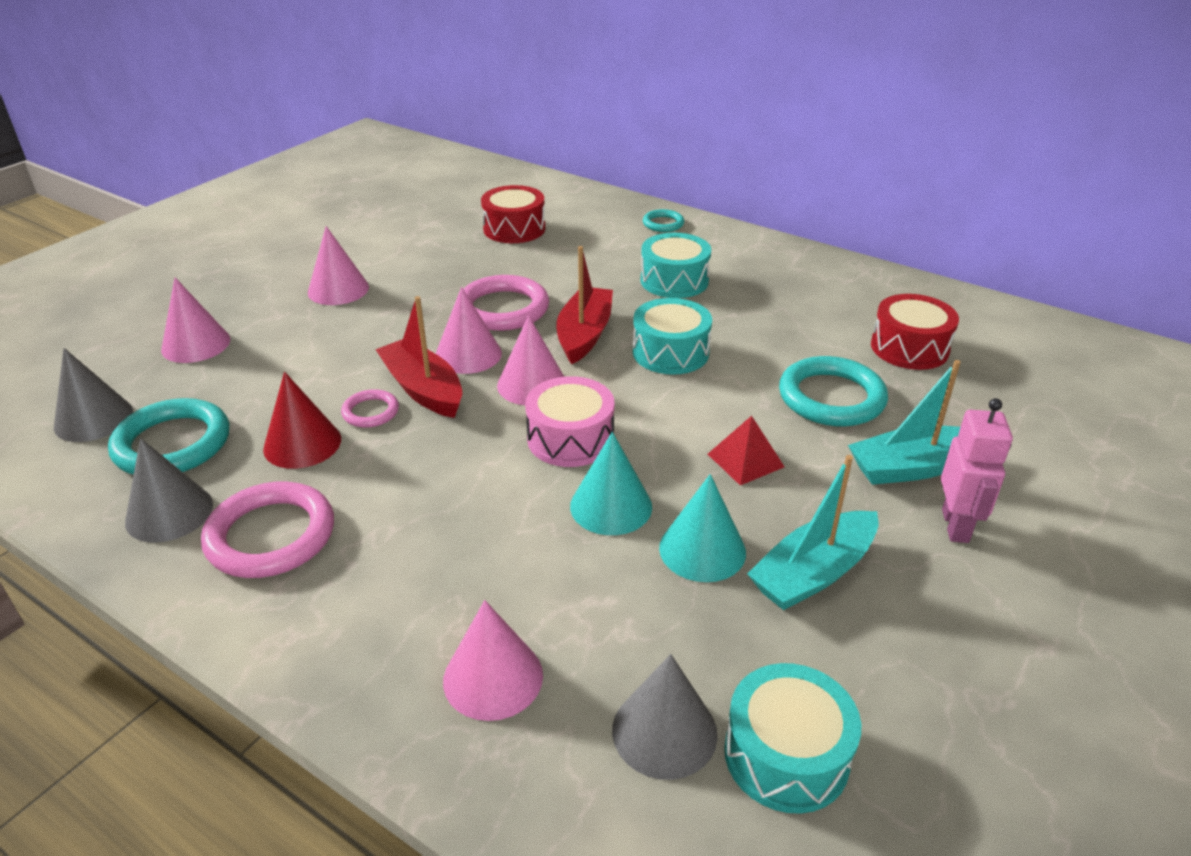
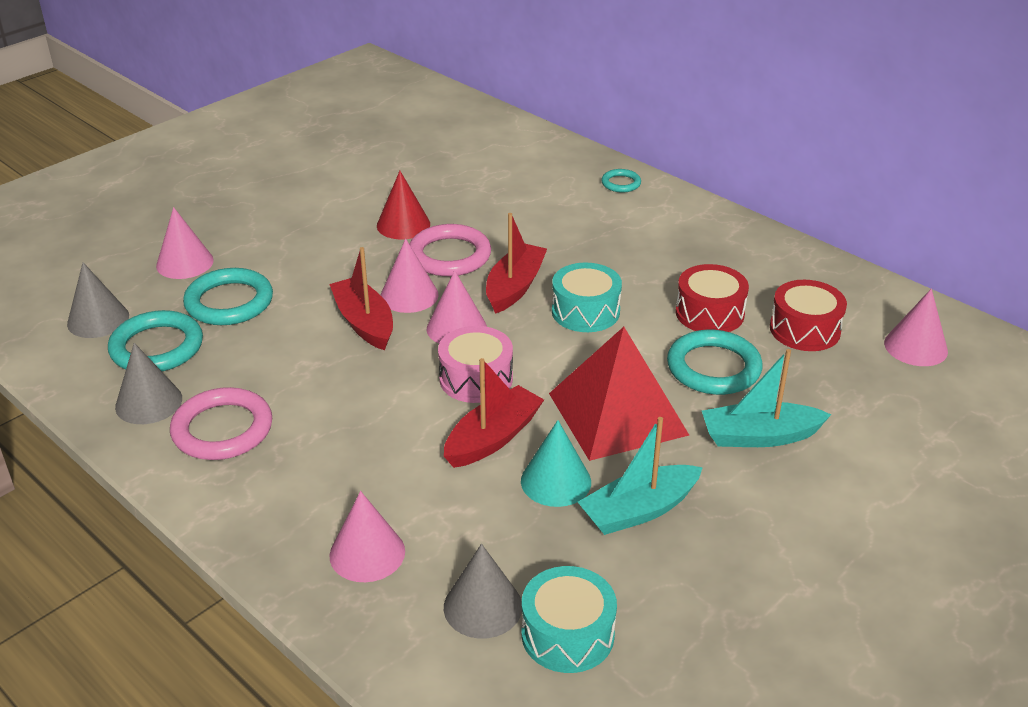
camera: 10 degrees right, 0 degrees up
red cone [263,372,341,469] -> red cone moved to [377,171,430,239]
pink cone [308,226,369,305] -> pink cone moved to [884,288,948,366]
pink ring [341,389,399,428] -> none
red drum [481,185,545,243] -> red drum moved to [676,264,749,332]
turquoise cone [570,432,652,535] -> red boat [444,358,544,468]
turquoise drum [641,233,711,298] -> none
red pyramid [708,416,785,485] -> red pyramid [549,327,689,461], size x2.26
pink robot [941,398,1013,543] -> none
none -> turquoise ring [183,268,273,325]

